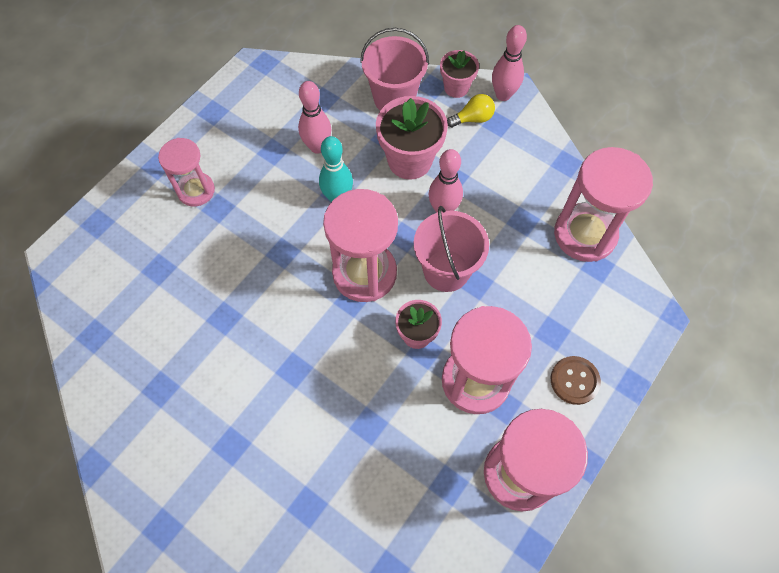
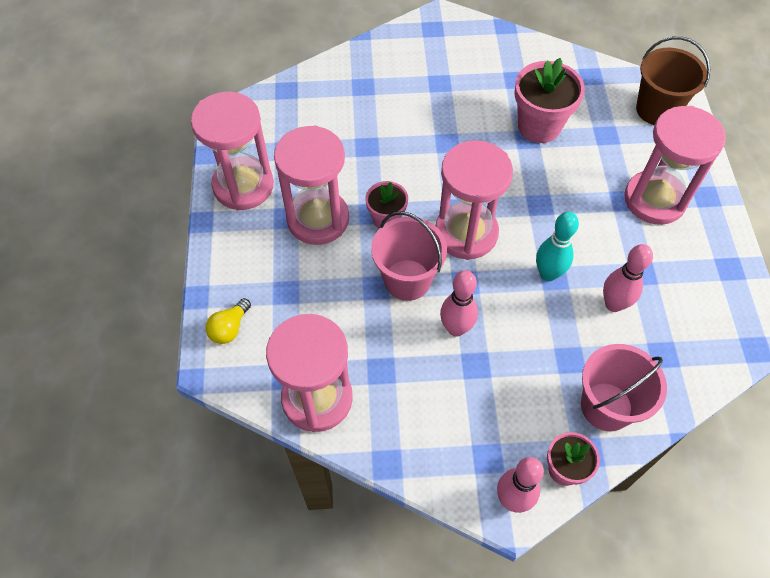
camera: 140 degrees right, 5 degrees down
pink hourglass [158,138,215,206] -> pink hourglass [624,106,726,225], size x1.62
pink flower pot [376,96,448,180] -> pink flower pot moved to [514,58,585,143]
yellow light bulb [447,94,495,127] -> yellow light bulb moved to [206,298,251,344]
brown button [551,356,601,405] -> none
none -> brown bucket [636,36,711,125]

